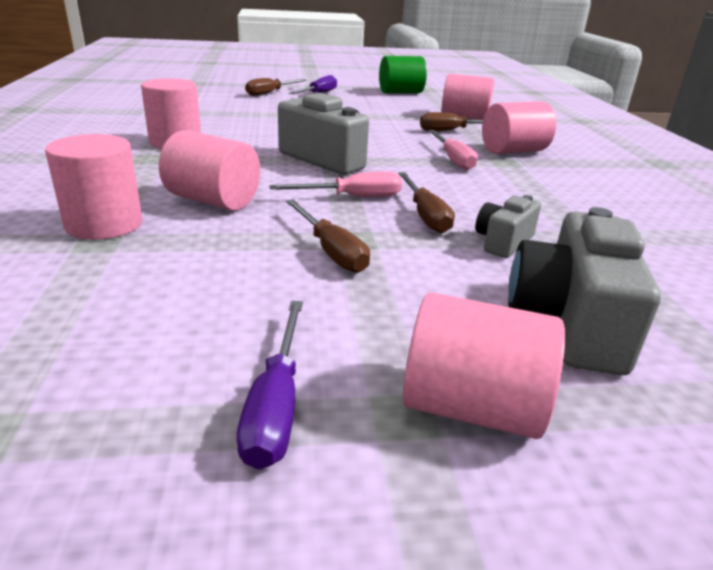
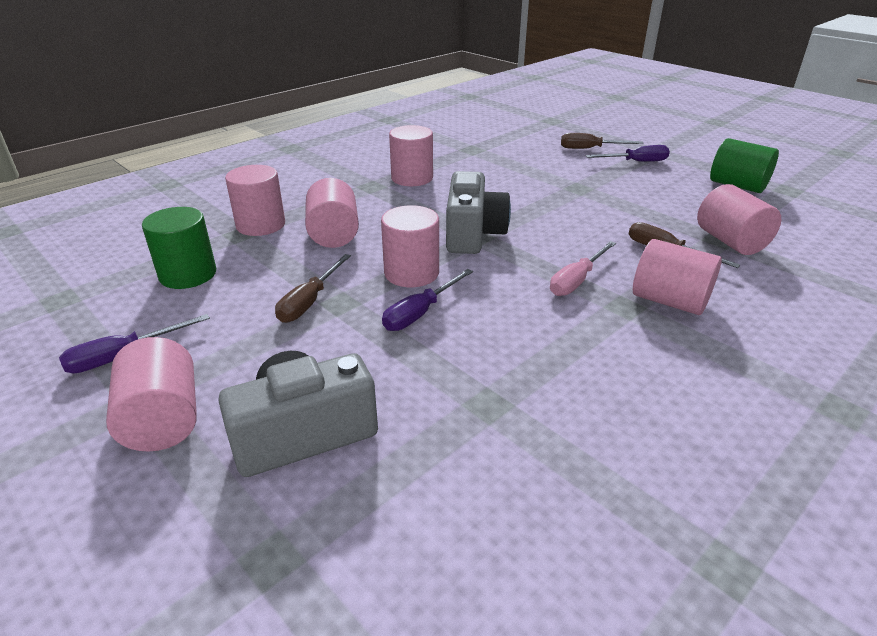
camera: 55 degrees right, 5 degrees up
pink screwdriver [269,171,402,197] -> pink cylinder [381,205,439,287]
brown screwdriver [398,172,455,233] -> purple screwdriver [382,269,473,331]
grey camera [475,195,541,258] -> none
none -> green cylinder [142,207,216,289]

